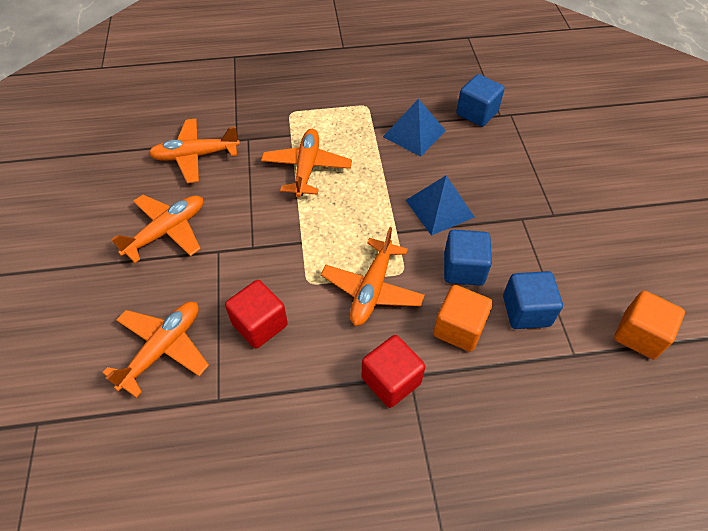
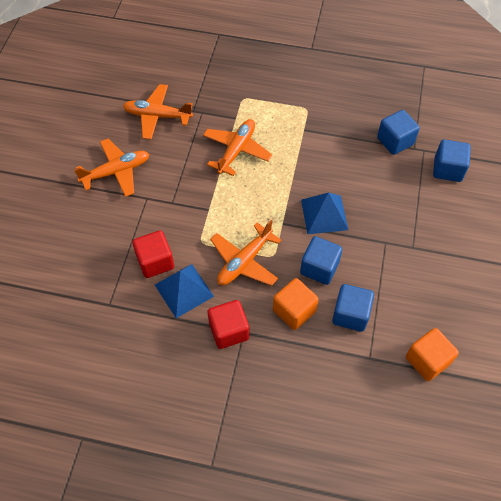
camera: 20 degrees right, 5 degrees up
orange plane [102,302,209,398] -> none
blue pyramid [383,99,446,156] -> blue pyramid moved to [155,264,214,318]
none -> blue cube [433,139,471,182]

